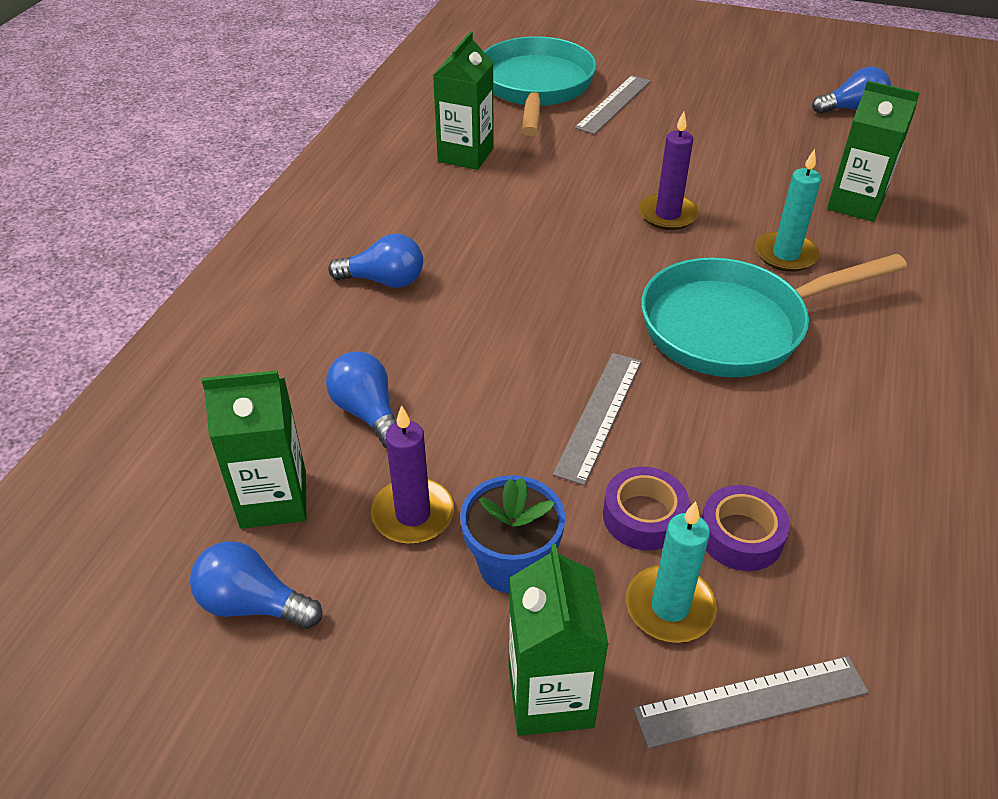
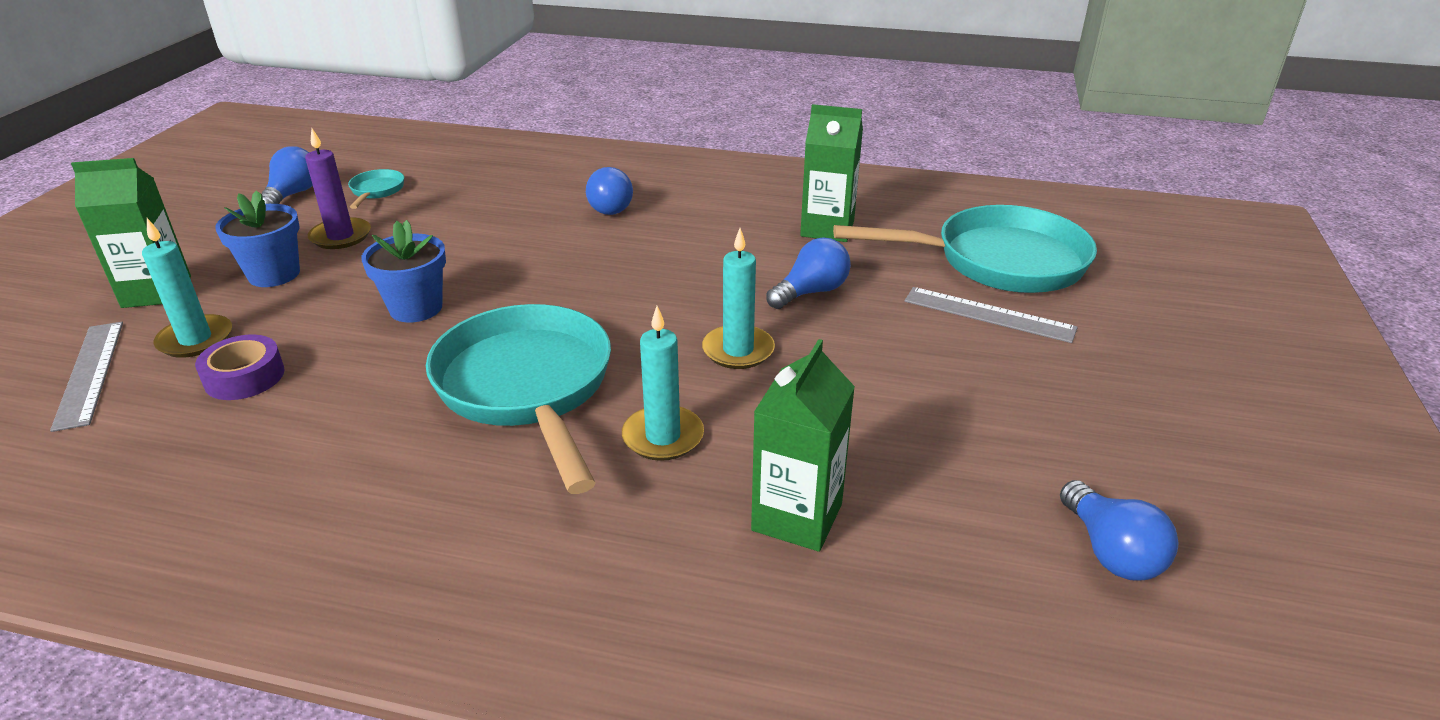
camera: 85 degrees right, 10 degrees down
green carton [202,370,306,529] -> turquoise pan [348,169,404,209]
blue light bulb [326,351,397,448] -> blue light bulb moved to [766,237,851,309]
grey ruler [553,353,642,485] -> blue flower pot [361,220,446,323]
purple tape [603,467,689,550] -> none
purple candle [639,111,699,230] -> turquoise candle [702,228,775,369]

